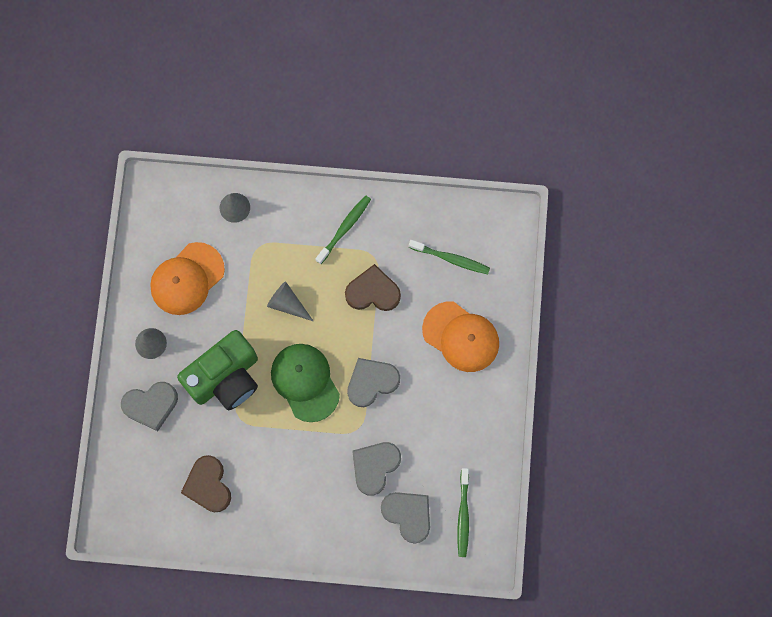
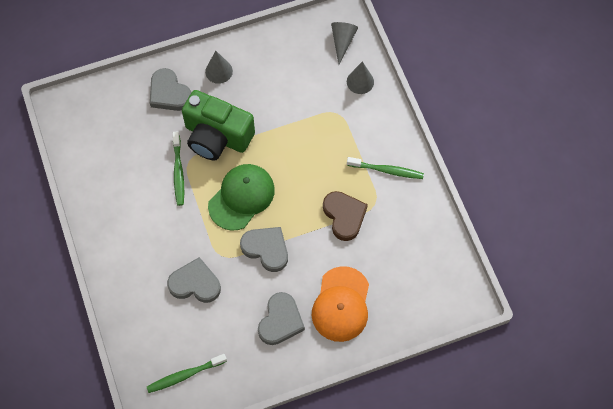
camera: 65 degrees right, 10 degrees down
orange cap [150,242,225,315] -> none
brown heart [181,455,231,512] -> none
grey cone [267,281,313,321] -> grey cone moved to [331,22,358,65]
grey heart [381,492,430,544] -> grey heart moved to [258,292,305,345]
green toothbrush [409,240,490,274] -> green toothbrush moved to [173,131,184,206]

